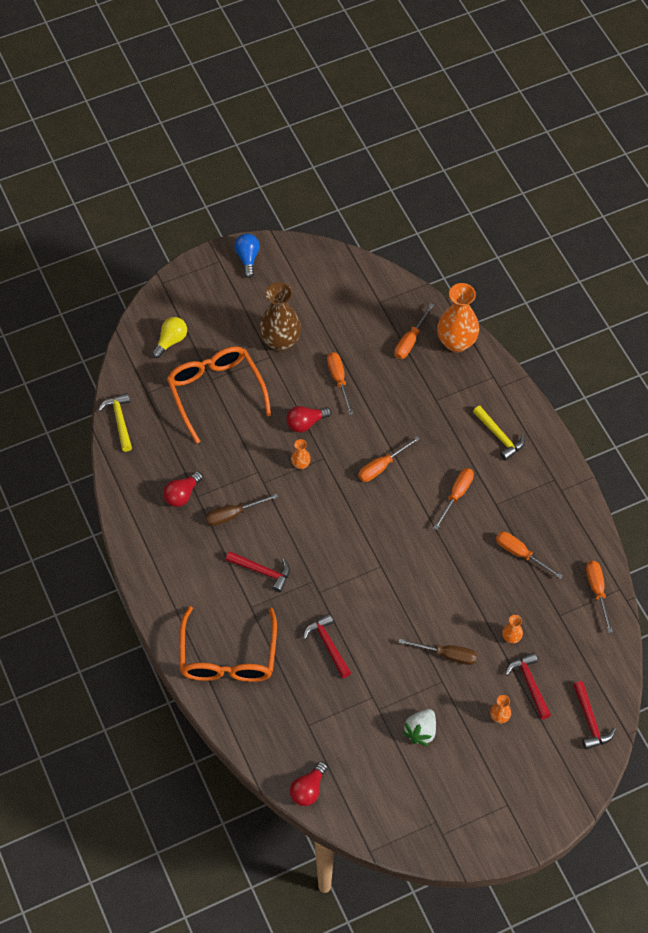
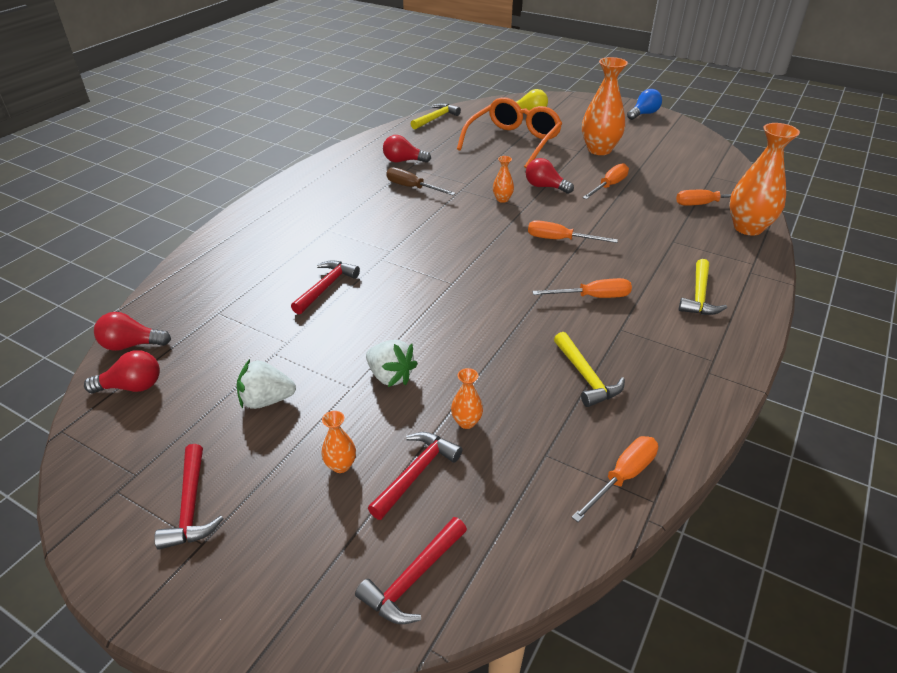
camera: 55 degrees right, 20 degrees down
orange glasses [179,606,277,682] -> none
red hammer [226,551,290,592] -> red hammer moved to [154,444,224,550]
brown vase [259,282,301,352] -> orange vase [582,57,628,155]
brown screwdriver [399,639,477,665] -> white strawberry [366,340,418,387]
orange screwdriver [496,531,563,579] -> yellow hammer [554,332,625,407]
none -> red light bulb [84,350,160,393]

